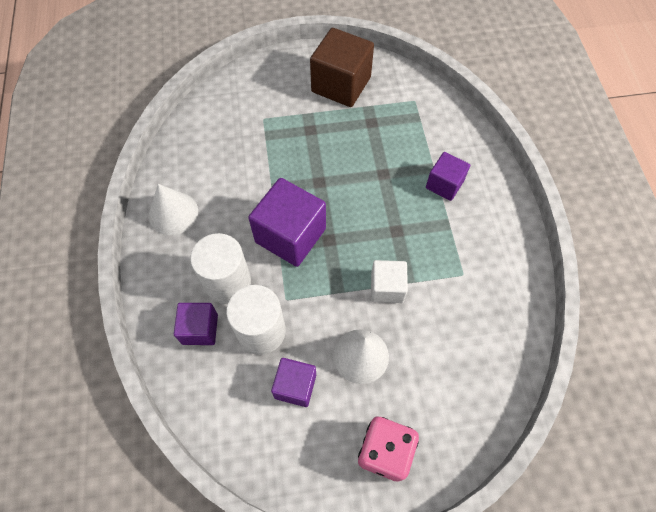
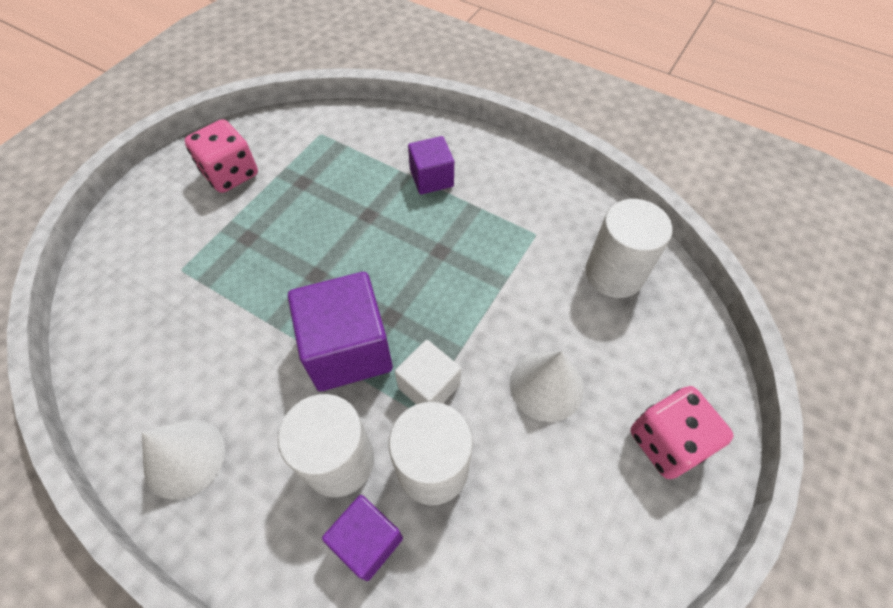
camera: 50 degrees left, 5 degrees down
purple cube [271,358,316,407] -> none
brown cube [310,28,374,107] -> pink dice [185,119,258,193]
white cube [371,260,408,303] -> white cube moved to [395,340,461,404]
none -> white cylinder [585,199,672,298]

